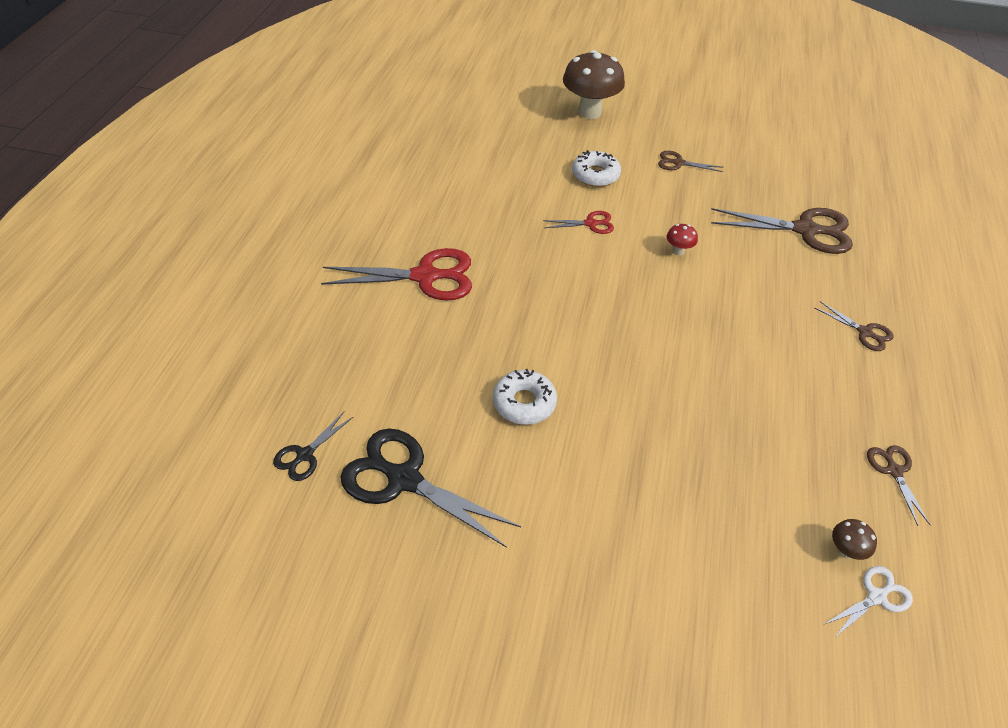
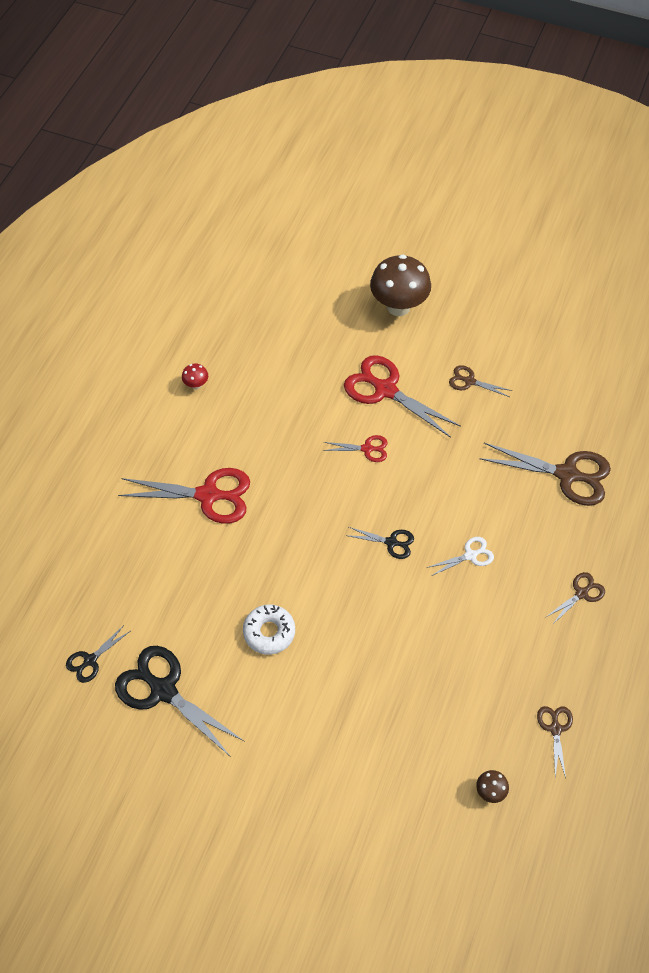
camera: 10 degrees right, 10 degrees up
white donut [572,150,621,187] -> red scissors [344,355,461,438]
red mushroom [667,224,698,256] -> red mushroom moved to [182,364,208,389]
brown scissors [814,301,894,351] -> brown scissors turned 90 degrees counterclockwise [546,572,605,625]
white scissors [823,566,913,638] -> white scissors moved to [427,537,494,576]
none -> black scissors [346,527,414,559]

